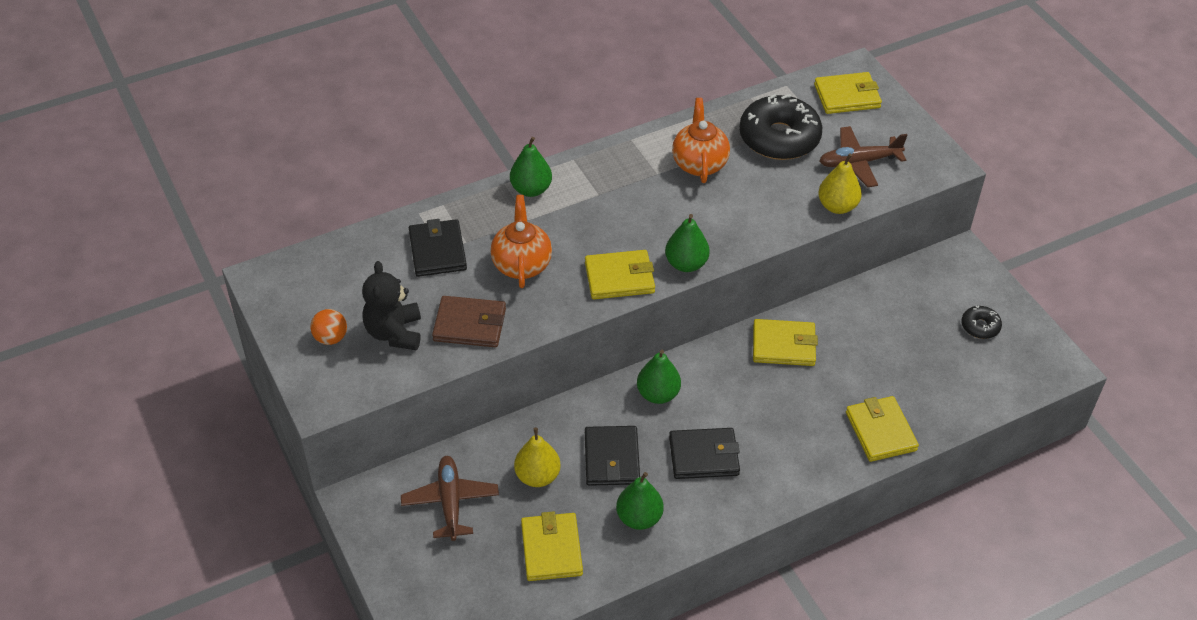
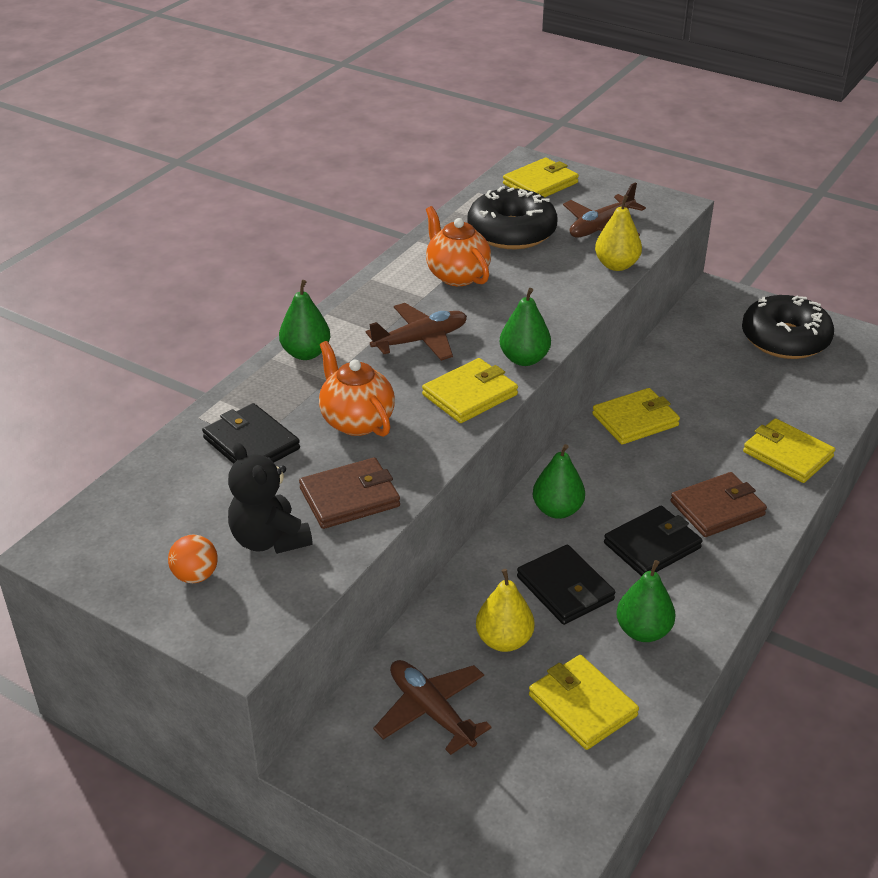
camera: 30 degrees left, 10 degrees down
black donut [961,305,1002,339] -> black donut [742,295,834,359], size x2.15
none -> brown plane [366,303,467,361]
none -> brown wallet [671,472,767,537]

